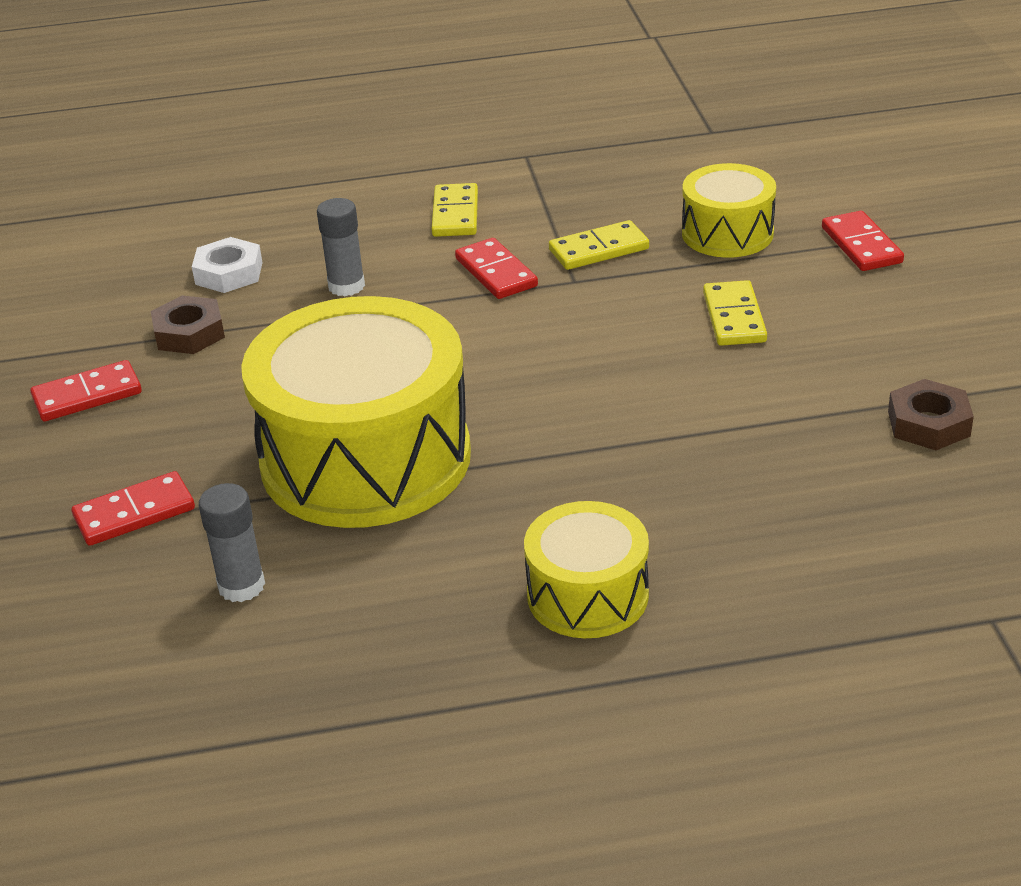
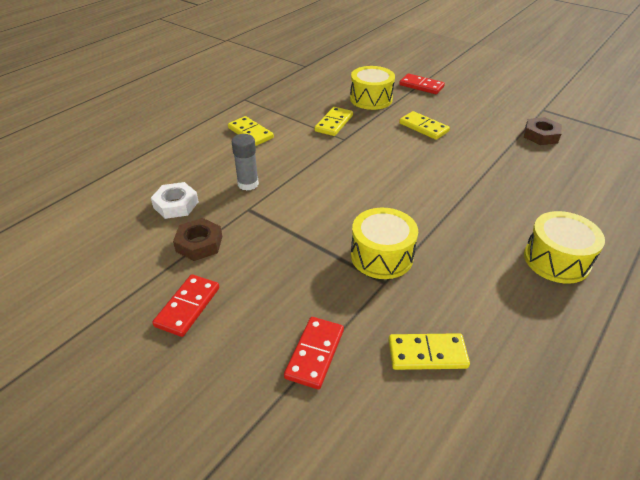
camera: 45 degrees left, 5 degrees up
grey glue stick [199,483,265,602] -> yellow domino [388,333,470,370]
yellow drum [241,296,471,528] -> yellow drum [351,208,418,279], size x0.52
red domino [455,238,538,299] -> none

